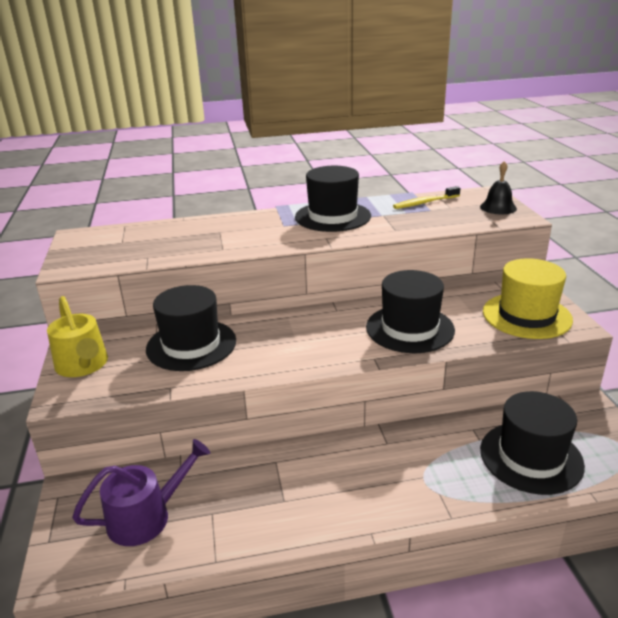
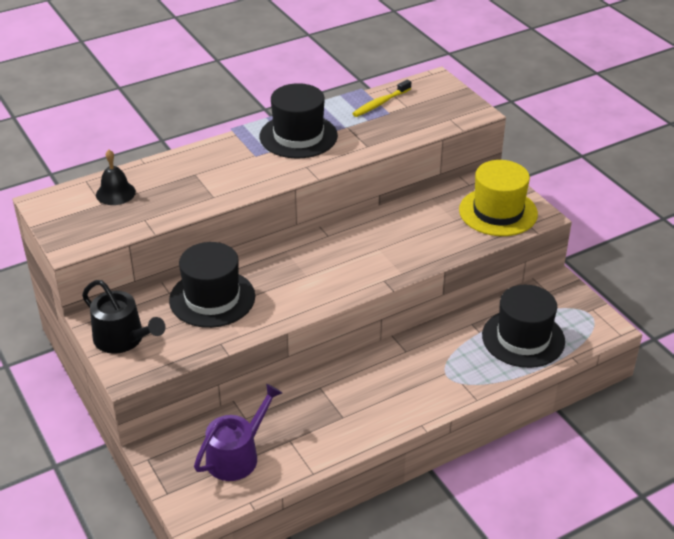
camera: 20 degrees left, 10 degrees up
yellow watering can [47,296,108,377] -> black watering can [82,280,165,354]
black hat [366,270,455,353] -> none
black bell [480,161,517,214] -> black bell moved to [96,150,136,205]

